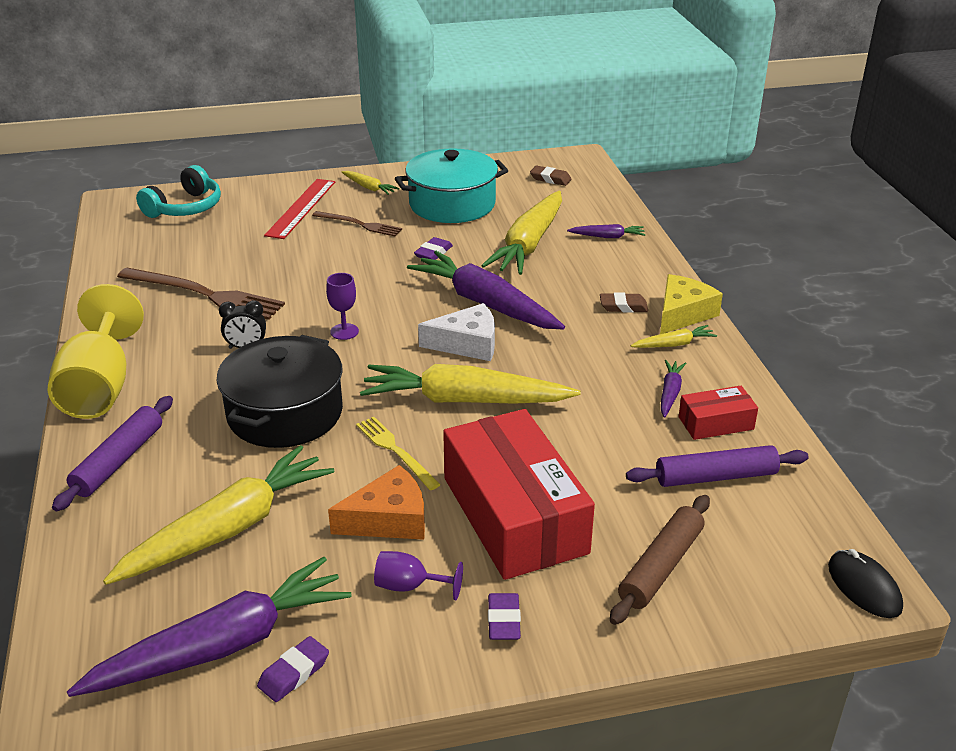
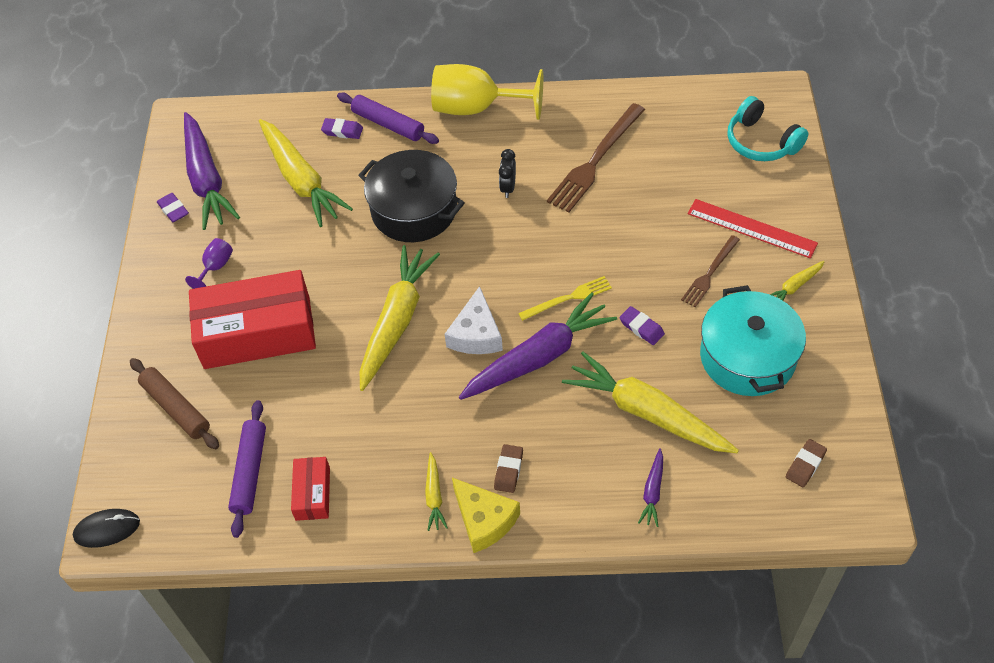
camera: 105 degrees right, 20 degrees up
purple goblet [326,273,359,340] -> none
orange cheese [328,465,425,540] -> none
yellow fork [356,417,441,490] -> yellow fork moved to [518,276,612,321]
purple eraser [488,593,521,640] -> purple eraser moved to [321,118,363,139]
purple carrot [661,360,687,418] -> none

